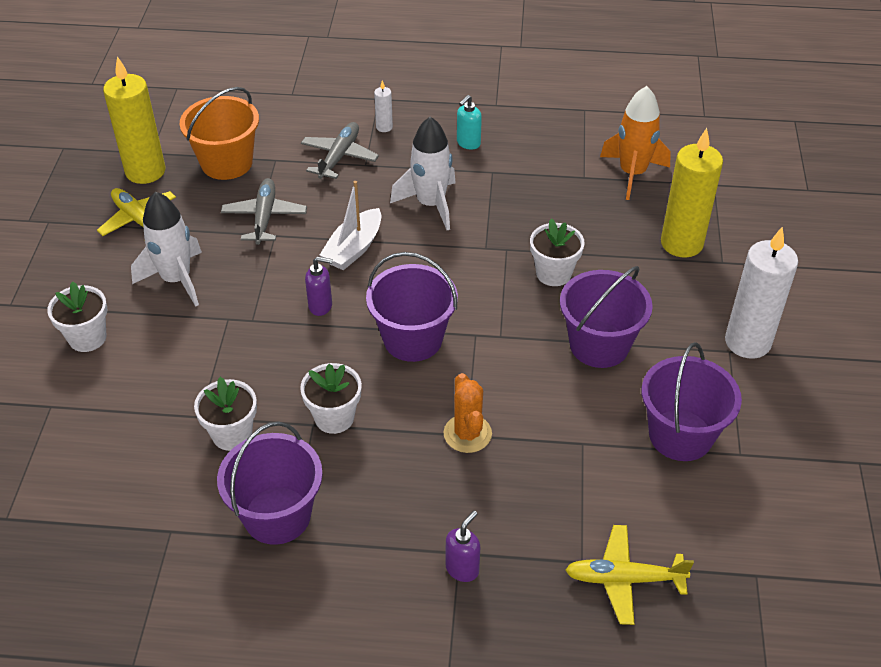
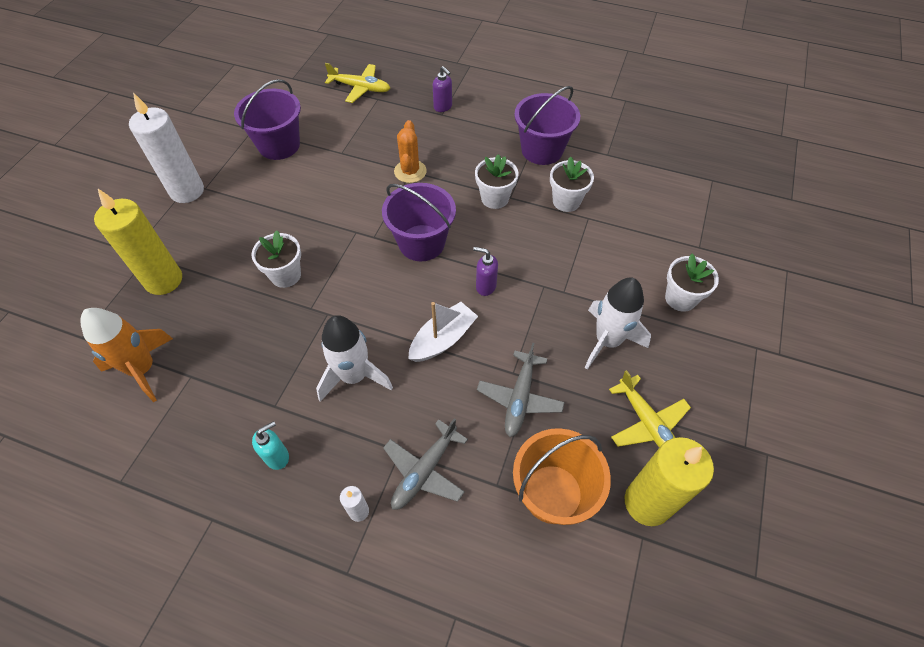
camera: 165 degrees left, 10 degrees up
purple soap dispenser [446,511,480,582] -> purple soap dispenser turned 90 degrees counterclockwise [433,66,452,112]
purple bucket [560,266,653,368] -> none

